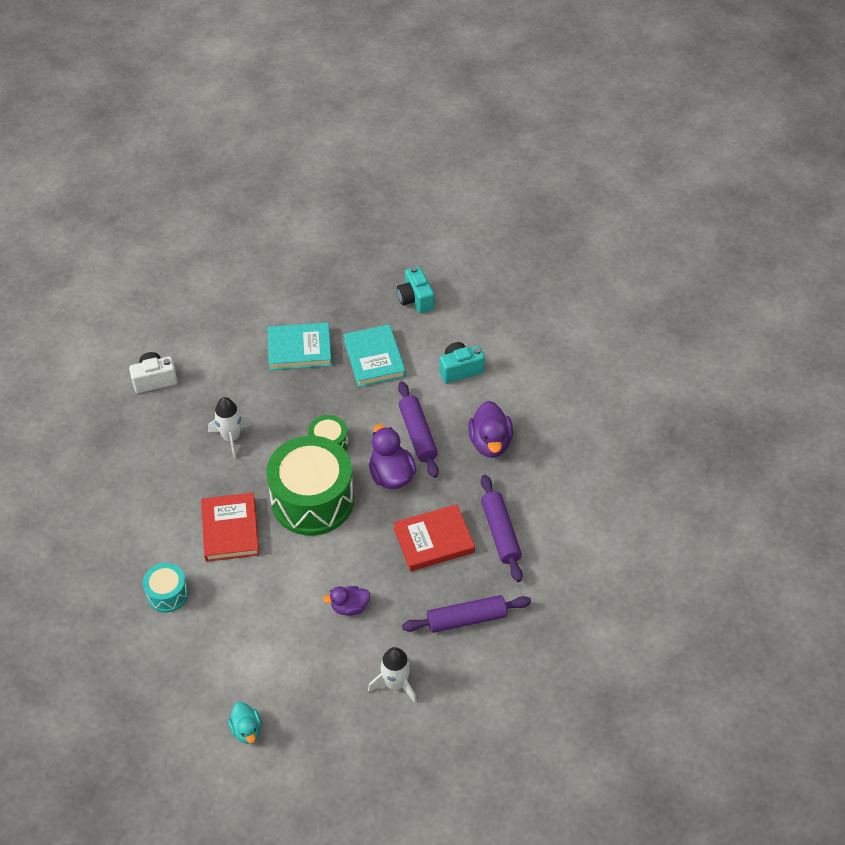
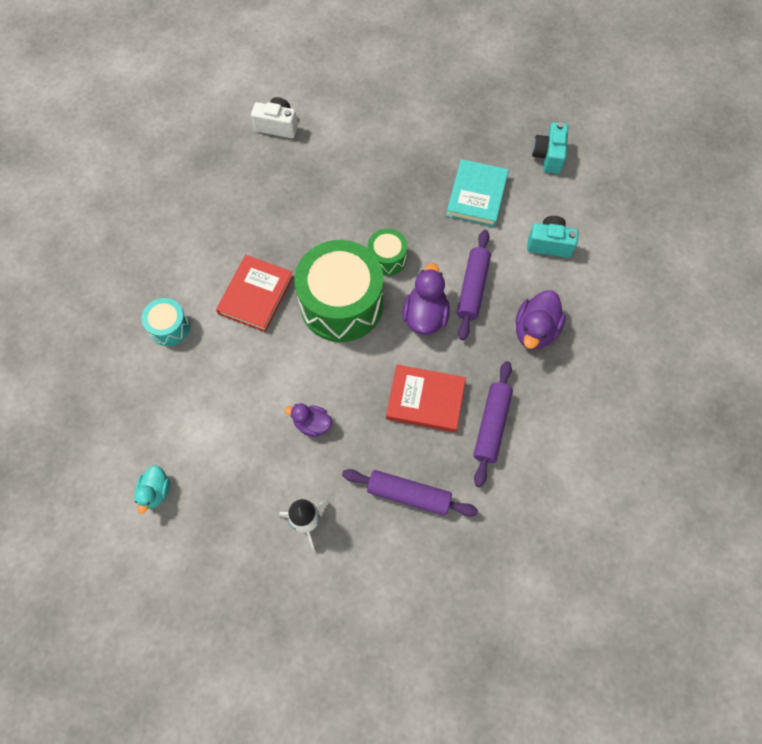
camera: 30 degrees right, 15 degrees up
white rocket [208,397,252,458] -> none
turquoise book [267,322,332,370] -> none

